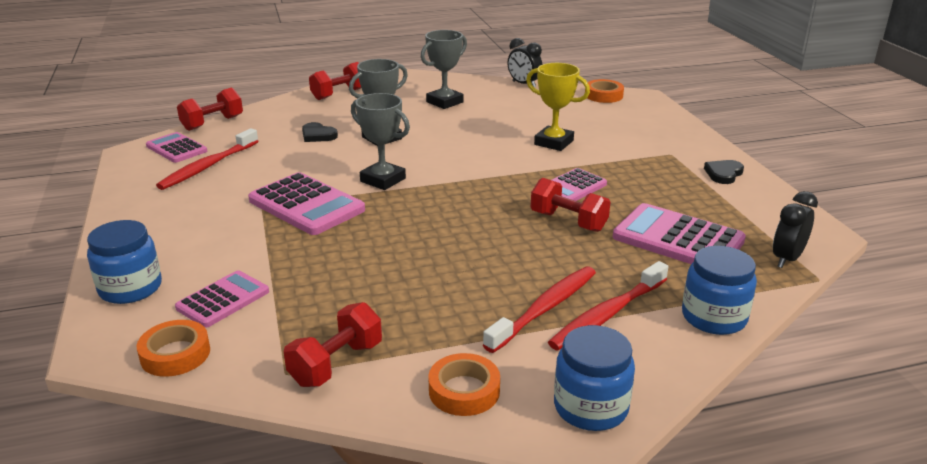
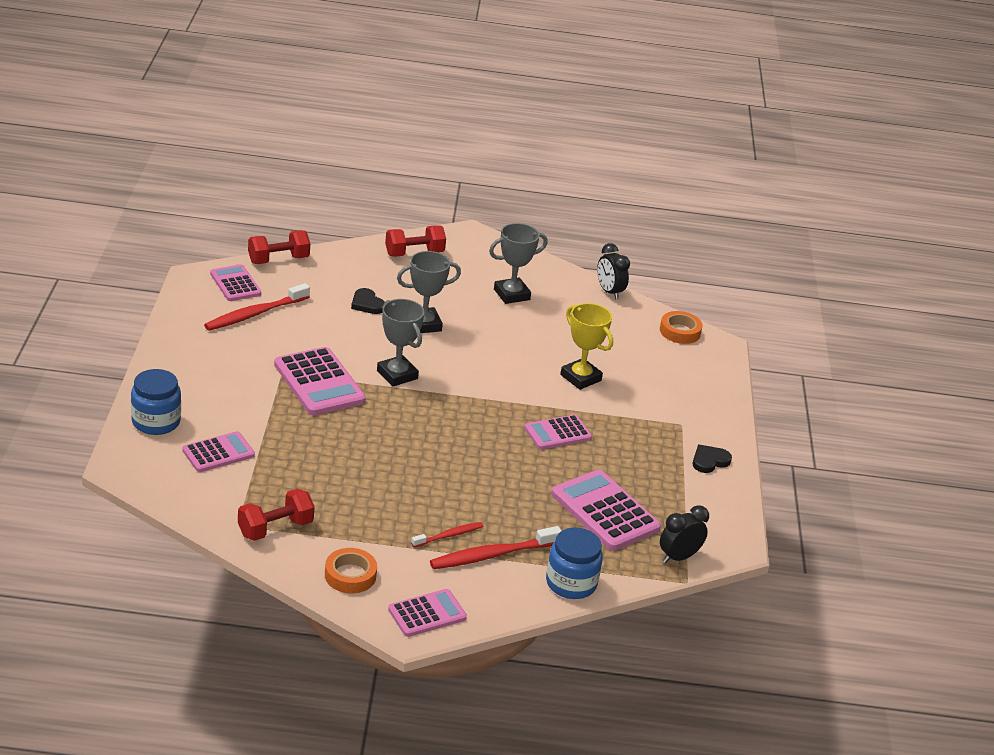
camera: 15 degrees right, 5 degrees up
orange tape [137,320,210,377] -> none
red toothbrush [483,266,596,353] -> red toothbrush [411,522,483,547], size x0.57
red dumbbell [531,178,610,232] -> none
blue jar [554,325,635,431] -> pink calculator [388,589,467,637]

